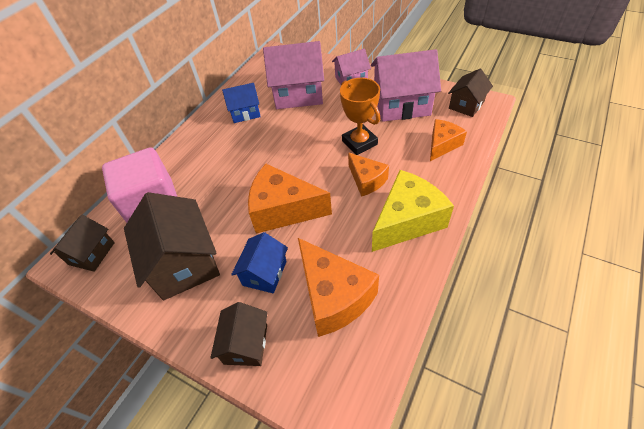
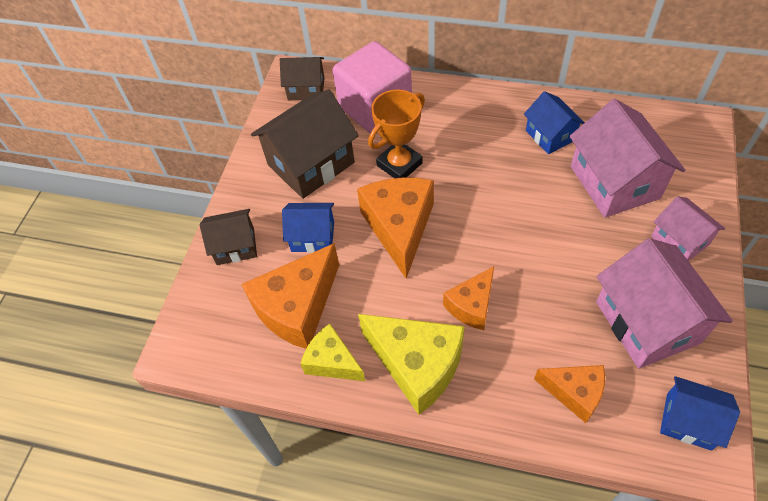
camera: 75 degrees right, 5 degrees up
orange trophy [340,78,380,155] -> orange trophy moved to [368,89,425,178]
brown house [448,68,493,117] -> blue house [660,376,740,451]
none -> yellow cheese [301,324,365,381]

